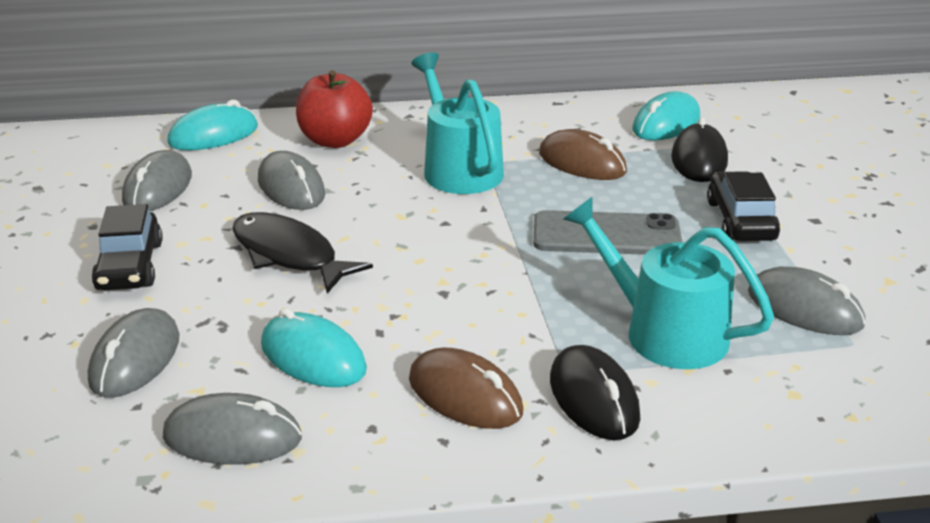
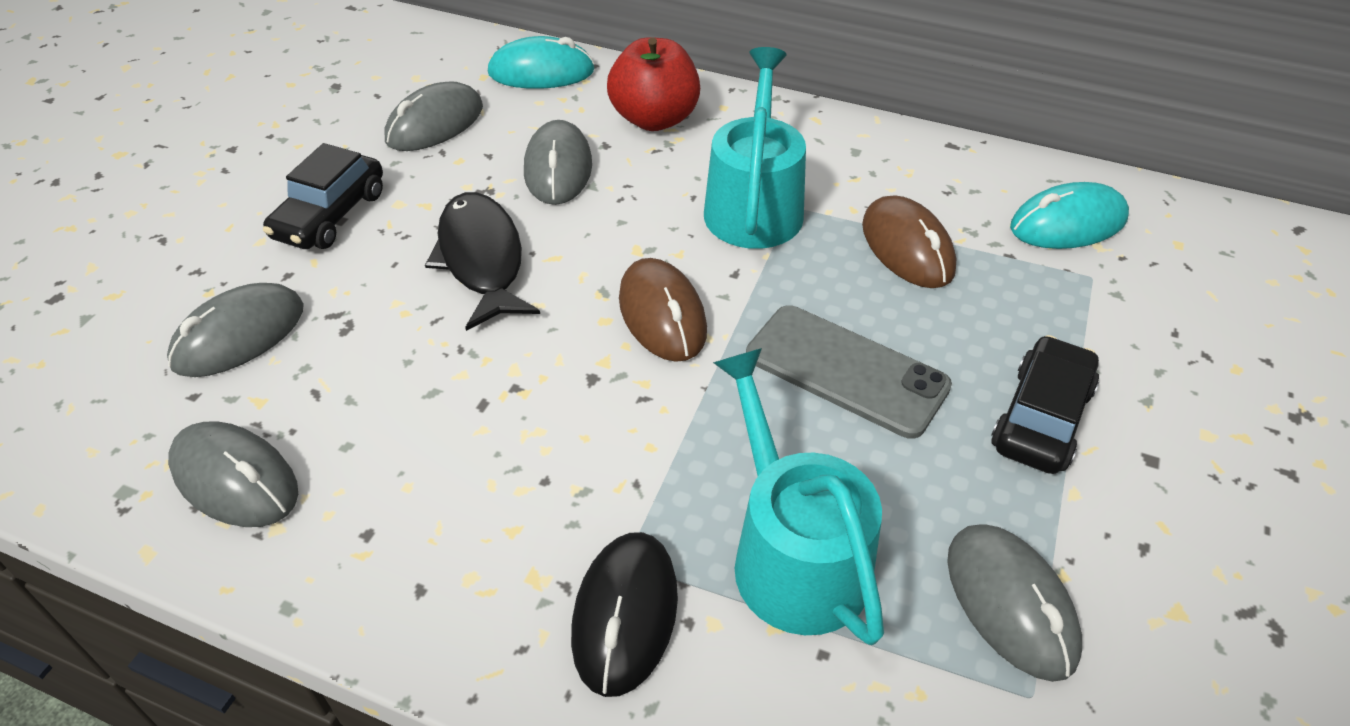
camera: 30 degrees right, 15 degrees up
turquoise mouse [261,308,367,387] -> none
brown mouse [409,347,523,429] -> brown mouse moved to [619,258,707,362]
black mouse [671,117,728,182] -> none

